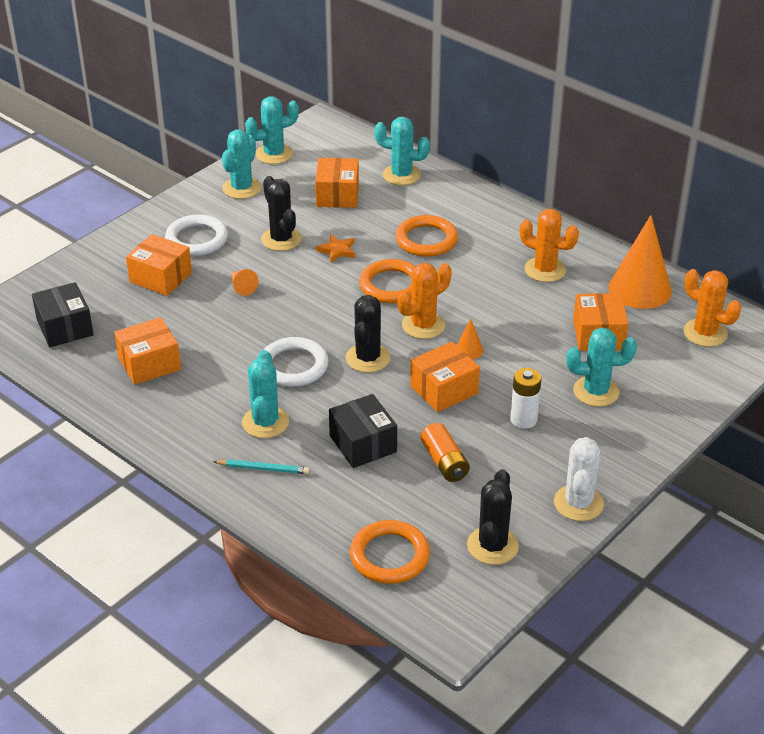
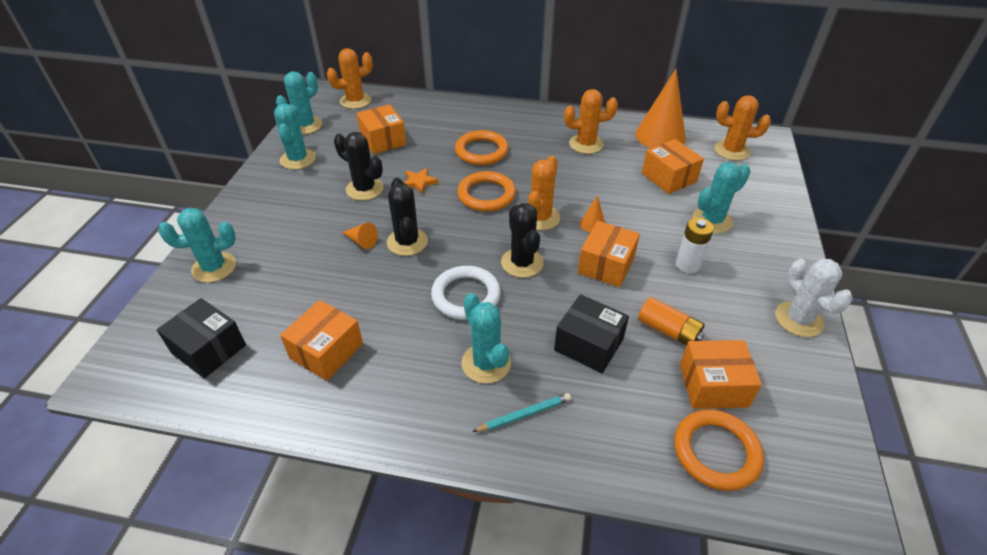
camera: 30 degrees left, 5 degrees up
orange box [126,234,192,296] -> orange box moved to [680,340,762,409]
white ring [165,214,228,256] -> none
turquoise cactus [374,117,430,186] -> turquoise cactus moved to [158,208,236,283]
black cactus [467,469,519,565] -> black cactus moved to [387,178,428,256]
none -> orange cactus [327,48,373,109]

